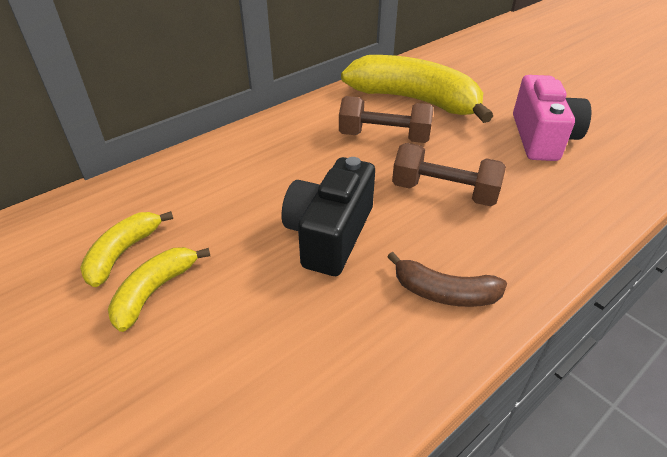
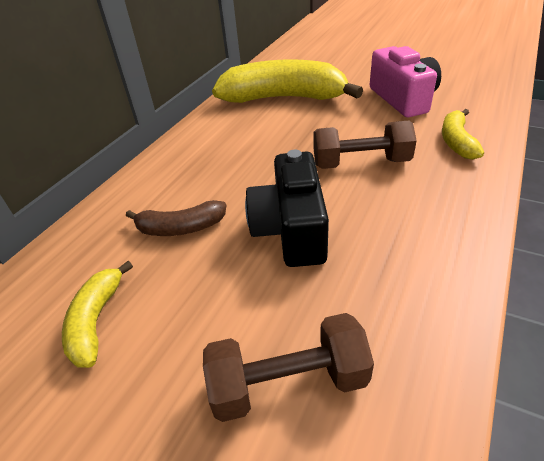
camera: 20 degrees left, 0 degrees up
yellow banana [108,247,210,332] -> yellow banana moved to [442,109,484,160]
brown dumbbell [339,96,434,143] -> brown dumbbell moved to [203,313,374,422]
brown banana [388,252,507,307] -> brown banana moved to [126,200,226,236]

